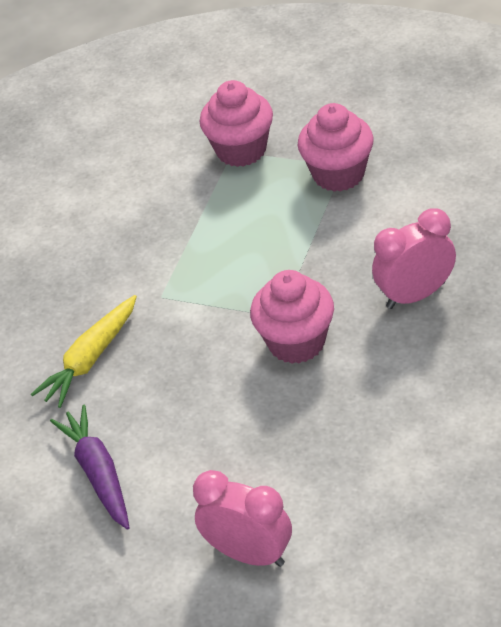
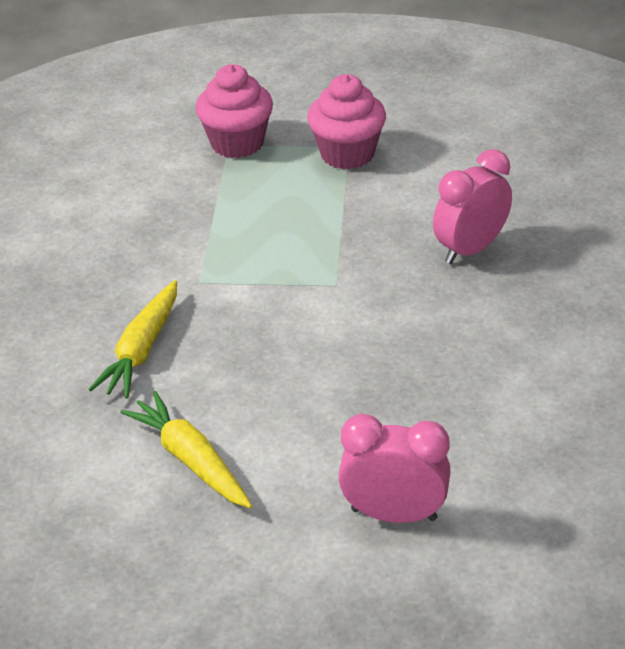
camera: 20 degrees left, 5 degrees down
purple carrot [50,404,130,530] -> yellow carrot [120,391,252,508]
pink cupcake [250,270,334,364] -> none

